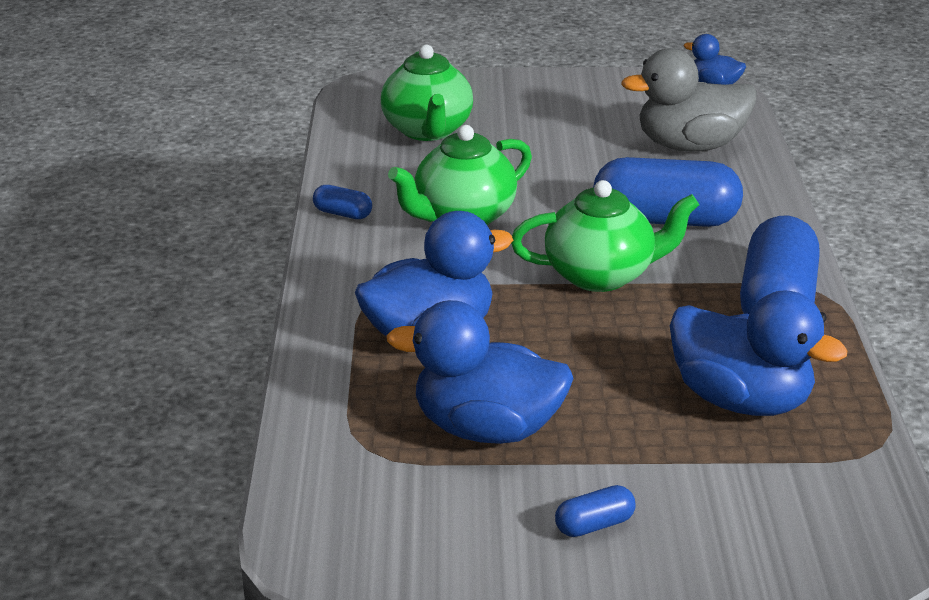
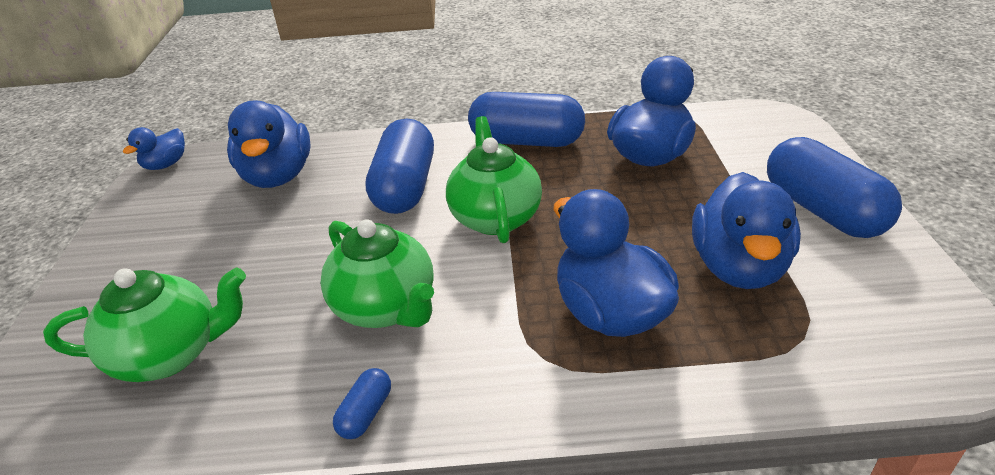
camera: 90 degrees left, 5 degrees up
blue capsule [555,485,636,537] -> blue capsule [767,137,902,238], size x2.31
grey duck [621,48,757,152] -> blue duck [227,101,311,188]

